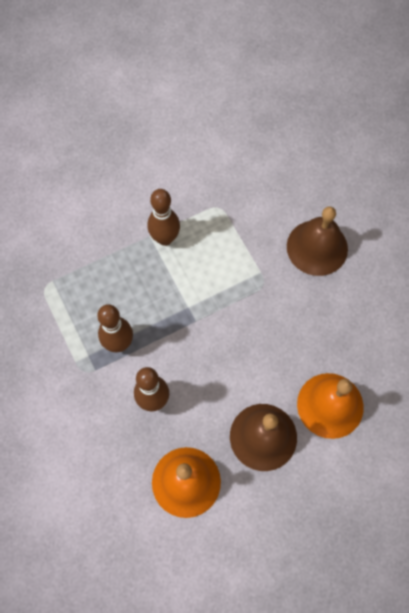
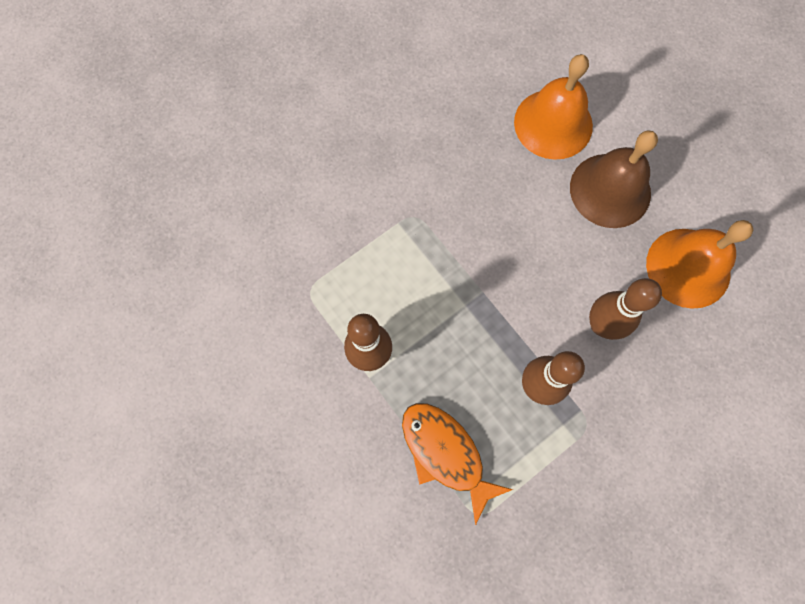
camera: 100 degrees left, 5 degrees up
brown bell [287,206,348,276] -> none
none -> orange fish [402,403,513,525]

